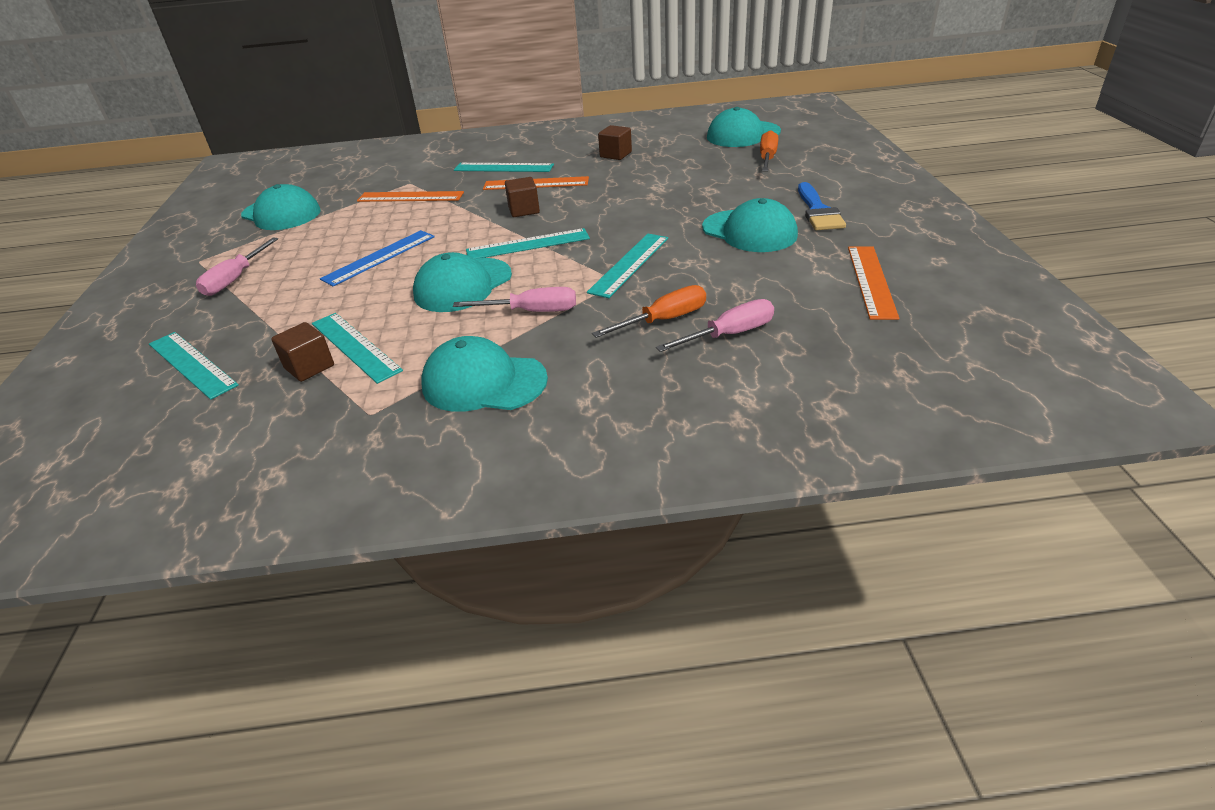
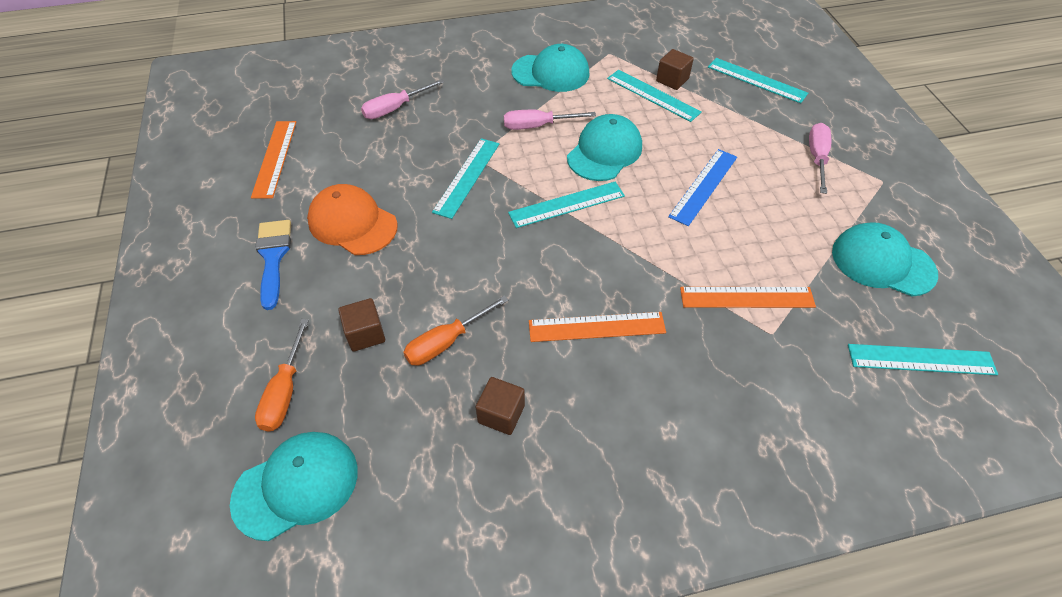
camera: 170 degrees right, 15 degrees up
turquoise ruler [454,163,554,172] -> turquoise ruler moved to [848,344,998,375]
brown cube [505,177,540,217] -> brown cube moved to [338,298,385,352]
orange screwdriver [592,285,706,338] -> orange screwdriver moved to [404,295,509,366]
turquoise cap [702,198,798,252] -> orange cap [307,184,398,255]

